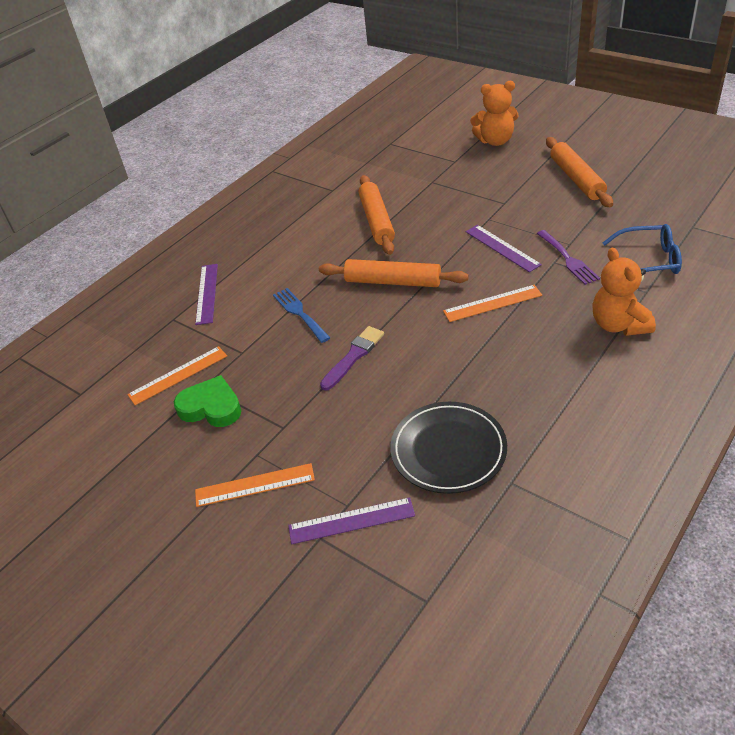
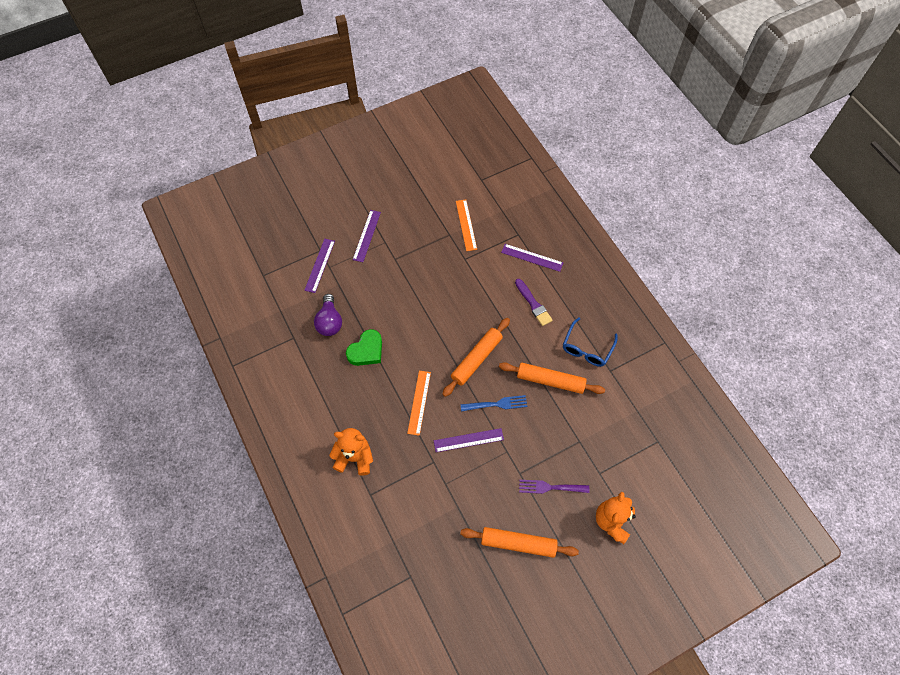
camera: 110 degrees right, 20 degrees up
green heart [174,375,241,427] -> green heart moved to [346,329,382,366]
orange ruler [195,463,315,507] -> purple ruler [353,210,381,262]
blue fork [273,288,330,343] -> blue fork moved to [460,395,527,411]
purple brush [320,326,384,391] -> purple brush moved to [515,279,553,326]
black plate [390,402,507,494] -> purple light bulb [314,294,342,336]
purple fork [537,230,600,285] -> purple fork moved to [519,480,589,494]
blue glasses [603,224,682,274] -> blue glasses moved to [563,317,617,367]

